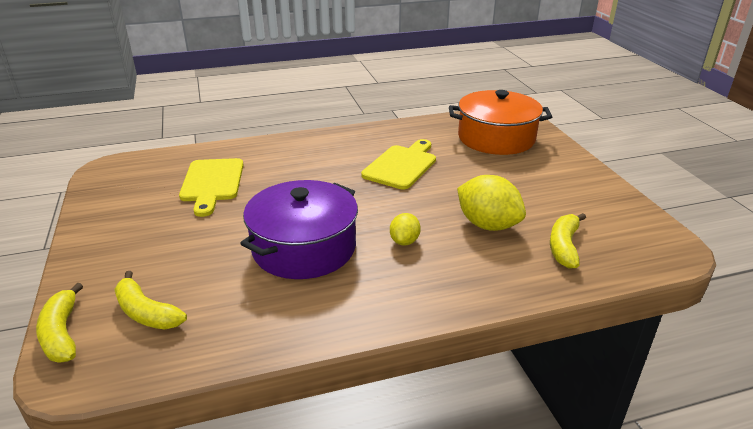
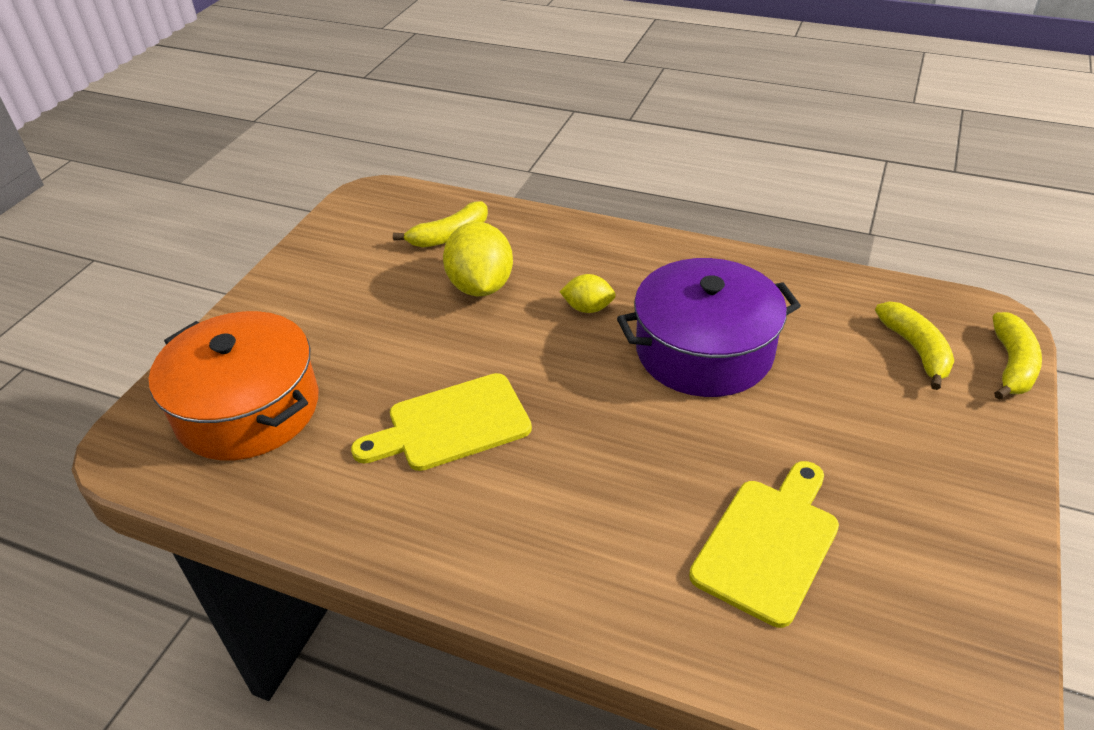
camera: 140 degrees left, 10 degrees up
yellow lemon [390,213,421,245] -> yellow lemon turned 45 degrees clockwise [559,274,616,313]

